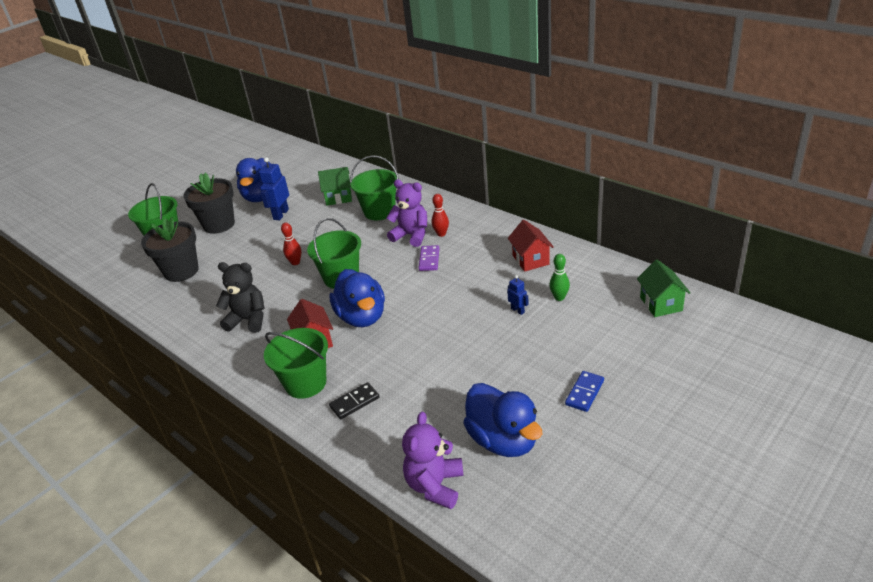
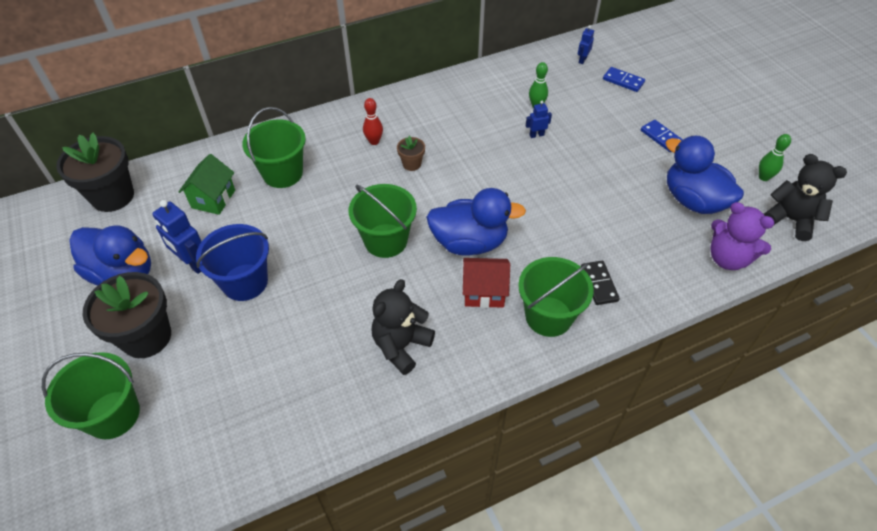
camera: 70 degrees left, 15 degrees up
black flower pot [141,217,199,282] -> black flower pot moved to [56,133,134,212]
red bowling pin [281,222,301,265] -> none
purple teddy bear [387,179,427,247] -> none
purple domino [419,245,439,271] -> brown flower pot [397,136,425,171]
blue duck [463,383,542,457] -> blue duck turned 120 degrees counterclockwise [666,136,744,214]
red house [508,220,554,272] -> none
green house [637,260,691,317] -> blue robot [578,25,594,64]
none -> blue bucket [196,224,269,301]
none -> blue domino [603,67,645,92]
none -> green bowling pin [759,134,791,181]
none -> black teddy bear [764,154,847,241]

